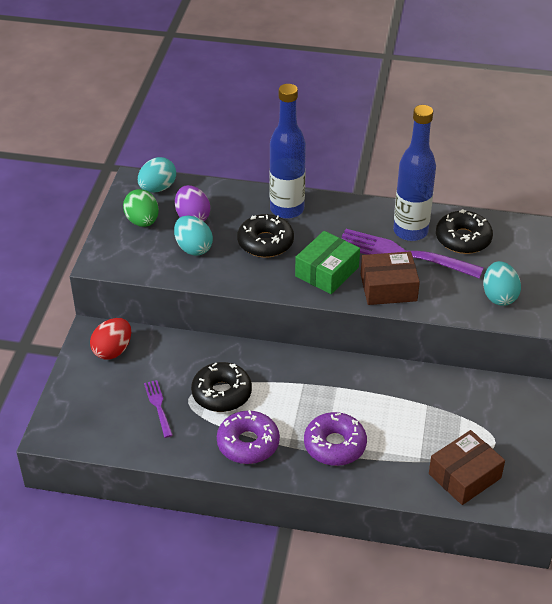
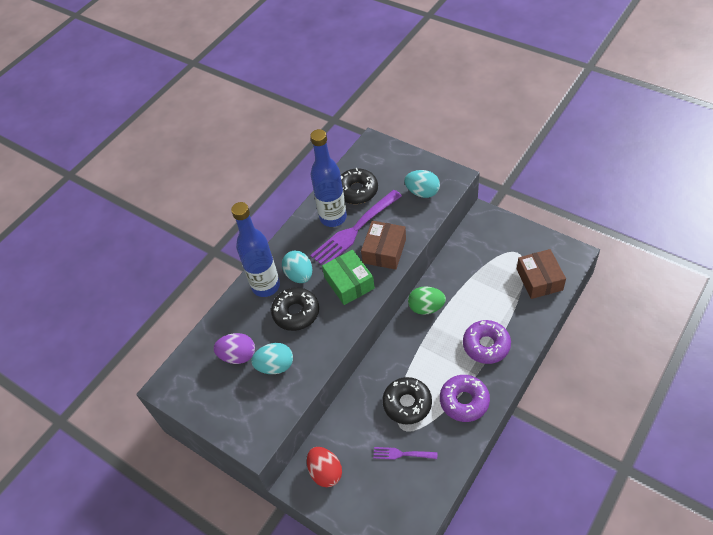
camera: 60 degrees left, 10 degrees up
green egg [123,189,159,227] -> green egg moved to [408,286,446,315]
turquoise egg [138,157,176,192] -> turquoise egg moved to [282,250,312,283]

